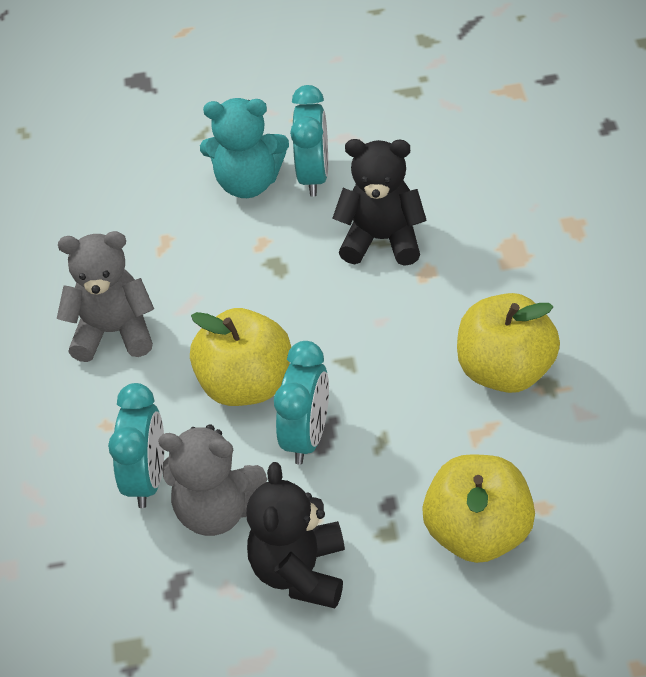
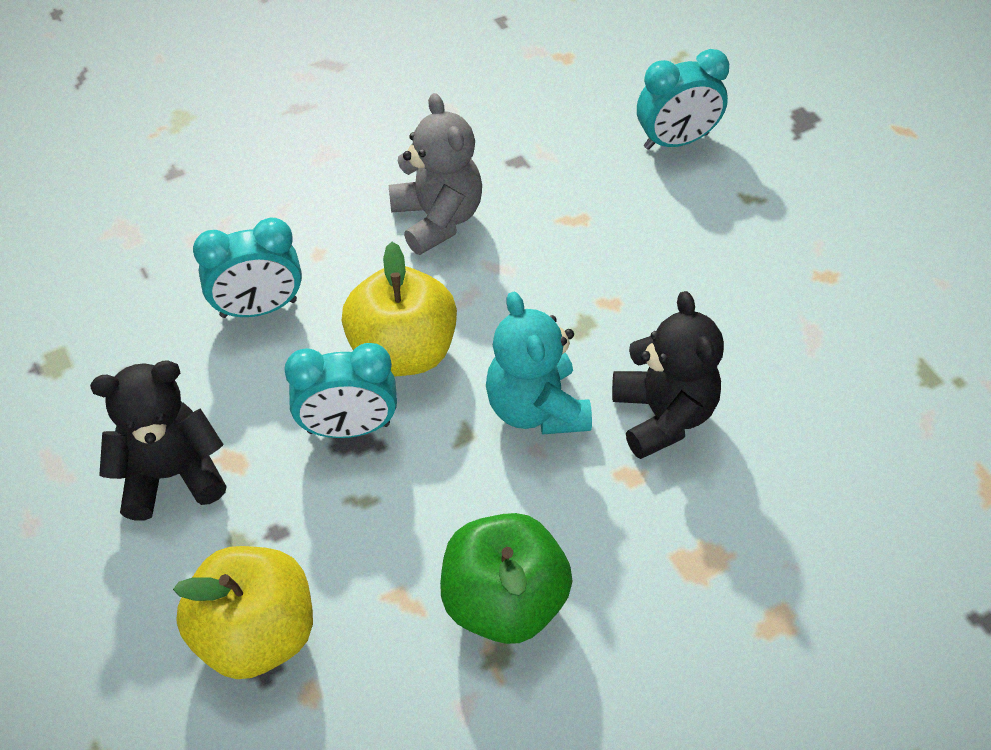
camera: 65 degrees right, 5 degrees up
grey teddy bear [158,424,268,536] -> none
turquoise teddy bear [200,98,289,198] -> turquoise teddy bear moved to [486,292,592,435]
turquoise clock [290,85,328,196] -> turquoise clock moved to [637,49,729,150]
yellow apple [457,293,560,393] -> green apple [440,513,573,644]

